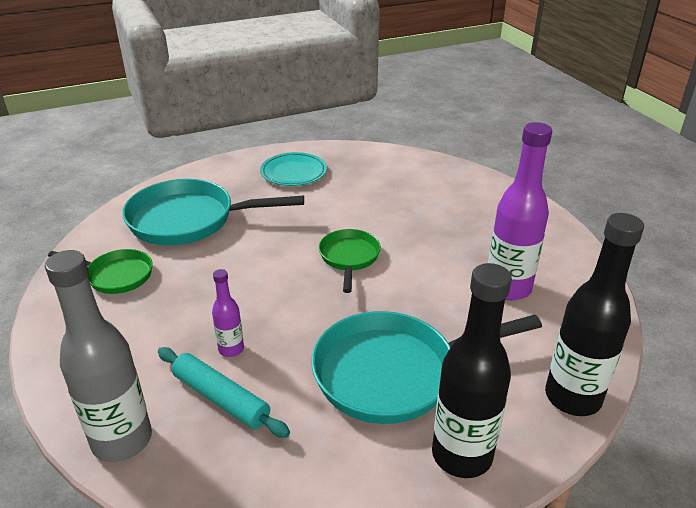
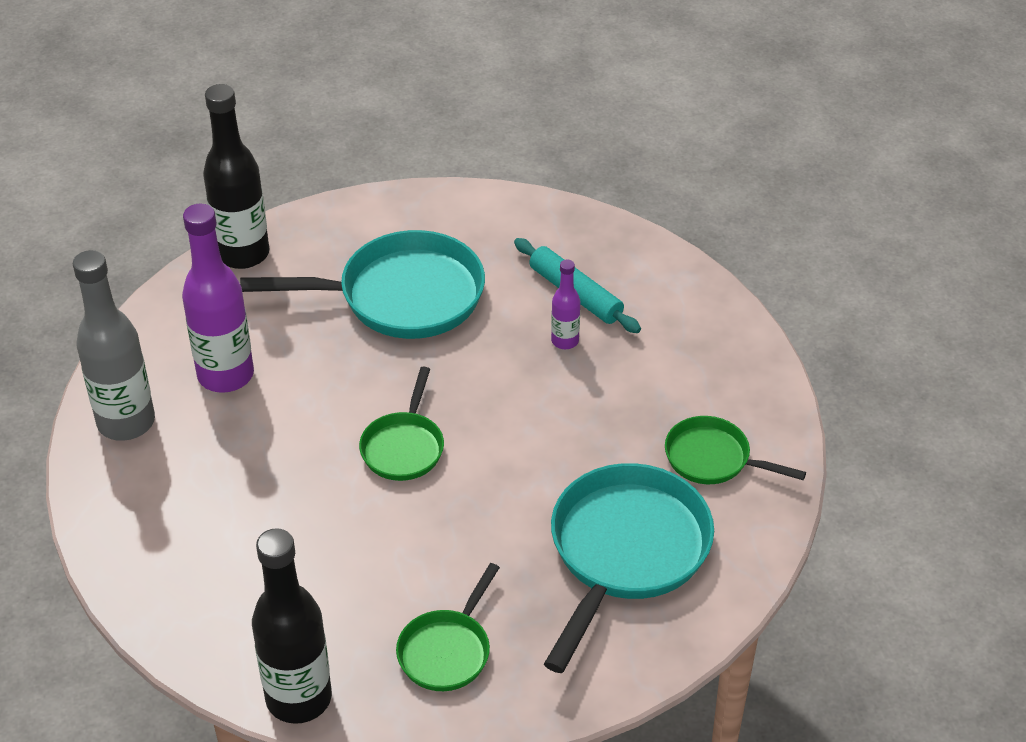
camera: 170 degrees left, 10 degrees up
grey bottle [45,250,152,462] -> grey bottle moved to [73,250,155,441]
turquoise pan [122,179,304,245] -> turquoise pan turned 75 degrees counterclockwise [544,463,714,673]
turquoise plate [260,152,327,186] -> green pan [396,563,500,691]
black bottle [432,263,512,478] -> black bottle moved to [252,528,332,724]

